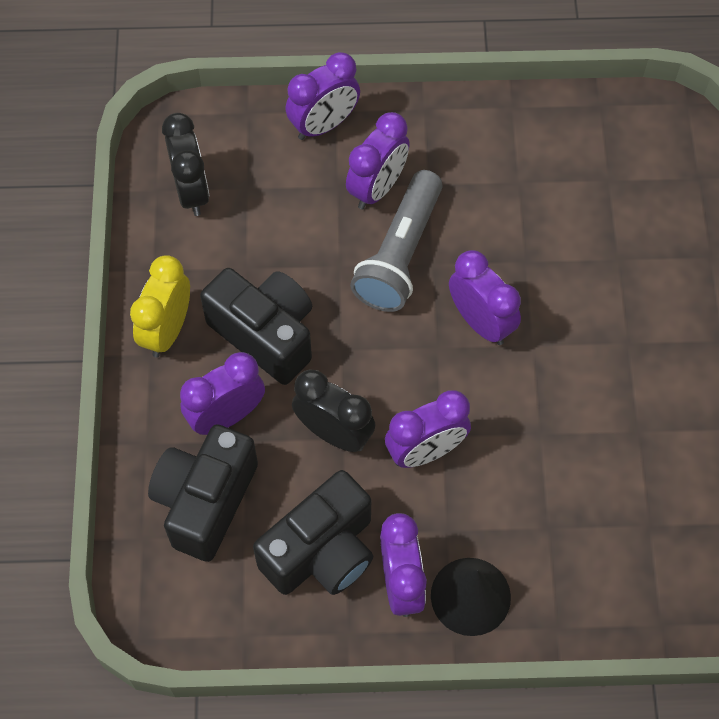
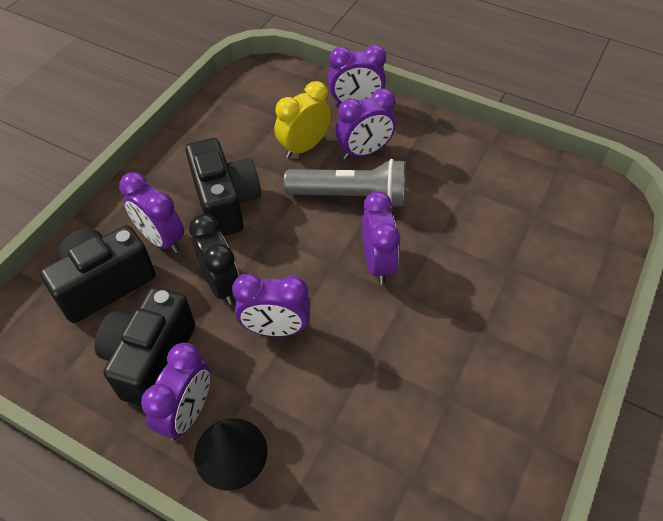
camera: 30 degrees right, 10 degrees down
yellow clock [130,255,190,358] -> yellow clock moved to [274,81,331,158]
black clock [162,113,210,216] -> none
purple clock [180,352,265,435] -> purple clock turned 135 degrees counterclockwise [119,172,184,253]
black camera [253,470,373,595] -> black camera turned 120 degrees clockwise [94,287,195,407]
grey flashlight [350,170,443,312] -> grey flashlight turned 135 degrees counterclockwise [284,159,405,208]

